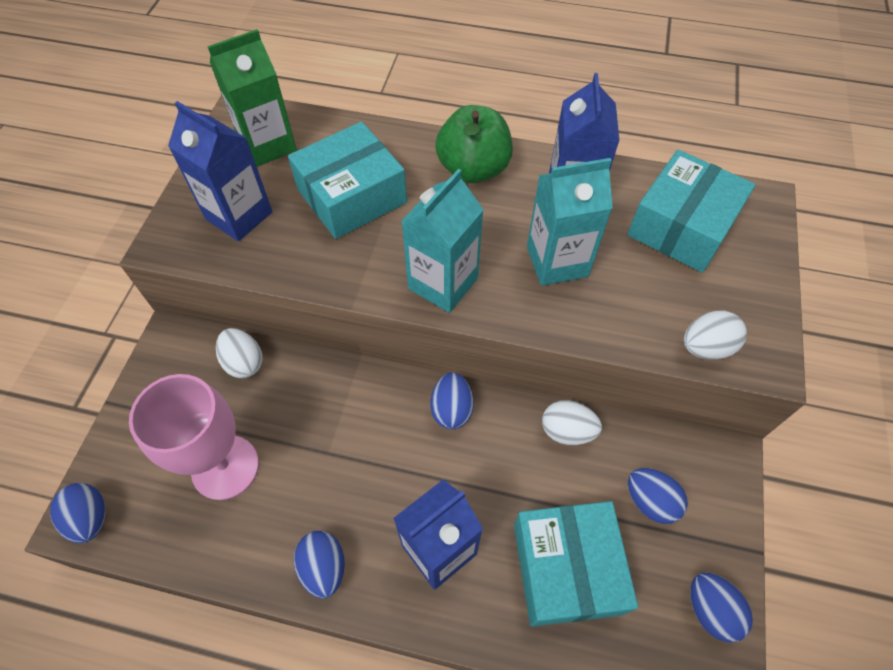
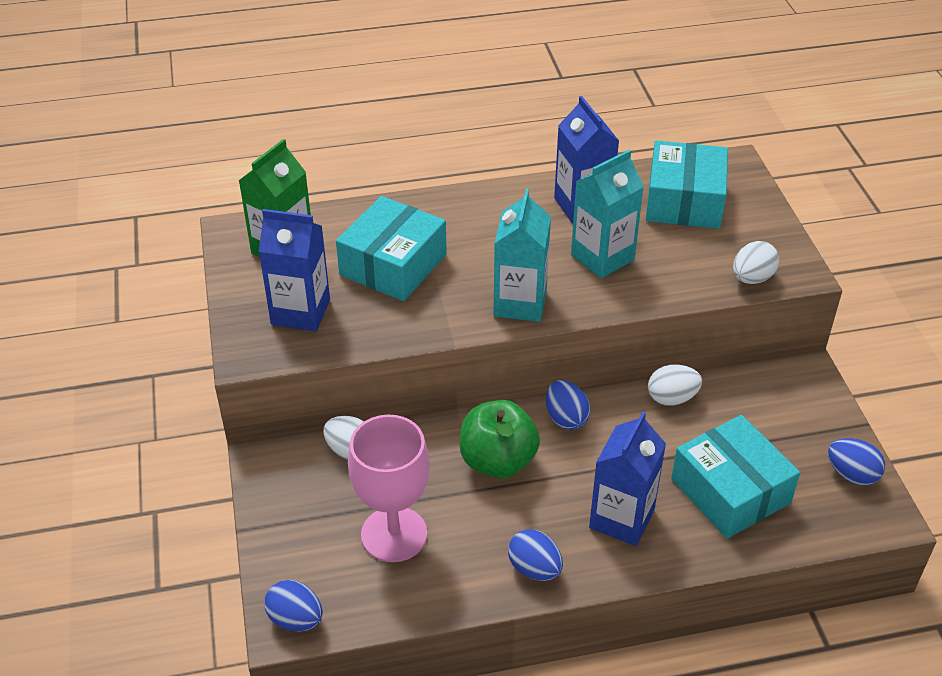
camera: 25 degrees left, 15 degrees down
green apple [435,105,513,183] -> green apple moved to [460,400,540,478]
blue egg [628,468,688,524] -> none

